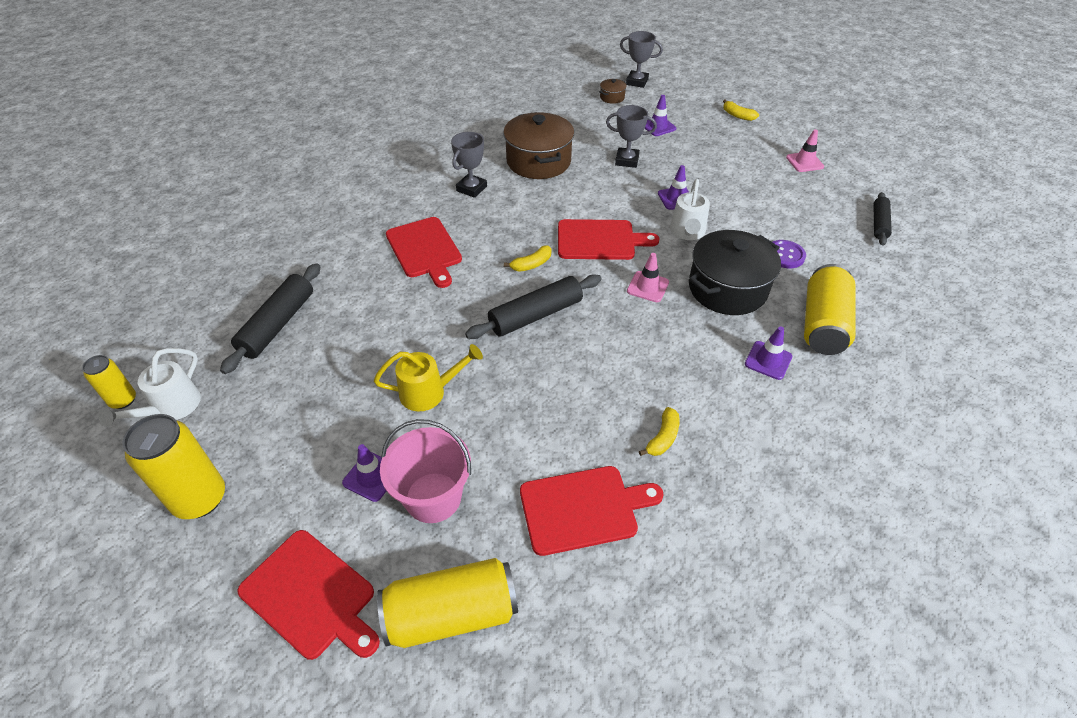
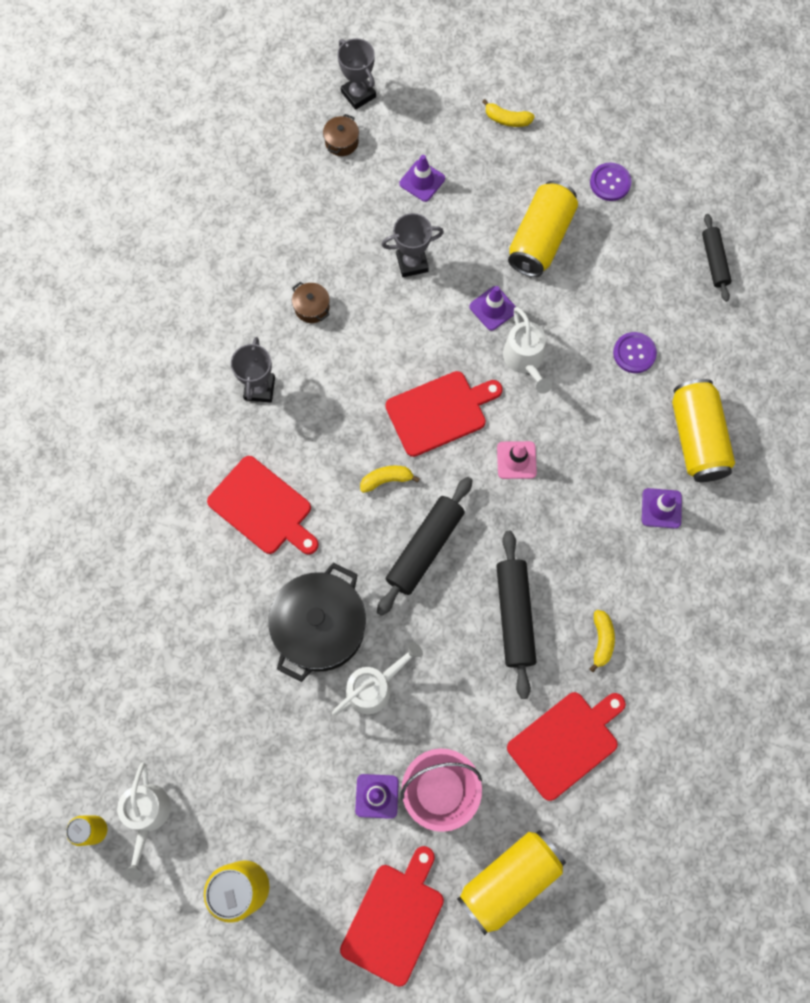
camera: 25 degrees left, 25 degrees up
black rolling pin [220,263,320,374] -> black rolling pin moved to [496,531,536,699]
red cutting board [237,530,380,660] -> red cutting board turned 75 degrees counterclockwise [340,846,444,987]
yellow watering can [374,344,483,412] -> white watering can [332,642,423,716]
brown pot [503,112,574,179] -> brown pot [292,282,330,323], size x0.43
yellow banana [504,246,551,272] -> yellow banana turned 135 degrees counterclockwise [360,466,420,493]
grey trophy [620,31,663,88] -> grey trophy turned 60 degrees clockwise [337,38,376,110]
black pot [689,230,781,315] -> black pot moved to [268,562,366,682]
pink traffic cone [786,129,824,172] -> purple button [590,163,631,201]
none -> yellow can [508,181,578,277]

